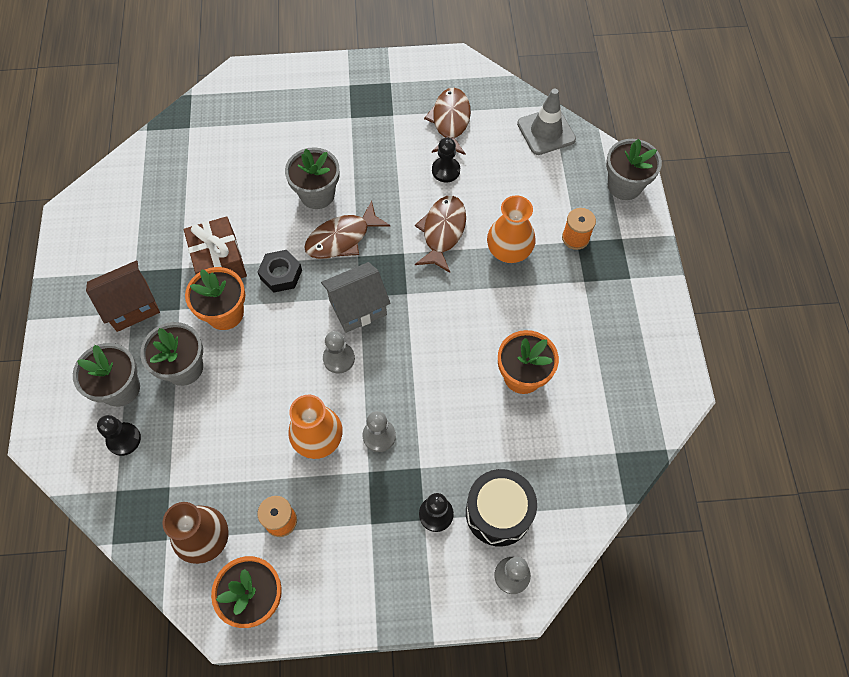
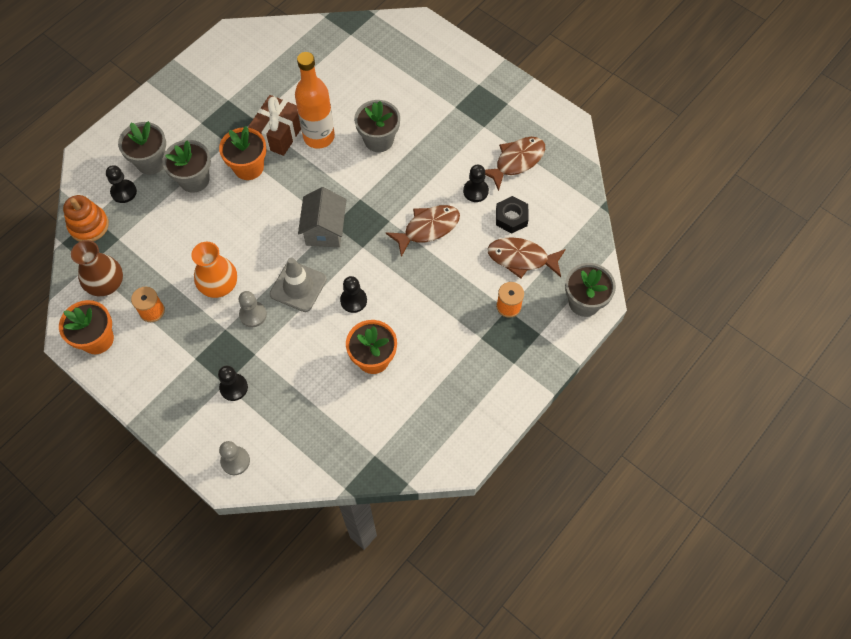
camera: 45 degrees right, 0 degrees up
brown house [86,260,160,332] -> none
black nut [258,250,302,293] -> black nut moved to [496,196,529,234]
brown fish [304,201,390,259] -> brown fish moved to [487,237,566,279]
grey house [321,262,391,333] -> grey house turned 75 degrees clockwise [298,187,346,248]
grey pawn [323,331,355,374] -> none
black drum [466,469,537,547] -> none
orange vase [487,195,535,263] -> none
grey traffic cone [517,88,576,155] -> grey traffic cone moved to [270,257,327,312]
none -> orange stacking toy [63,195,109,242]
none -> orange bottle [295,52,335,149]
none -> black pawn [340,276,367,313]

